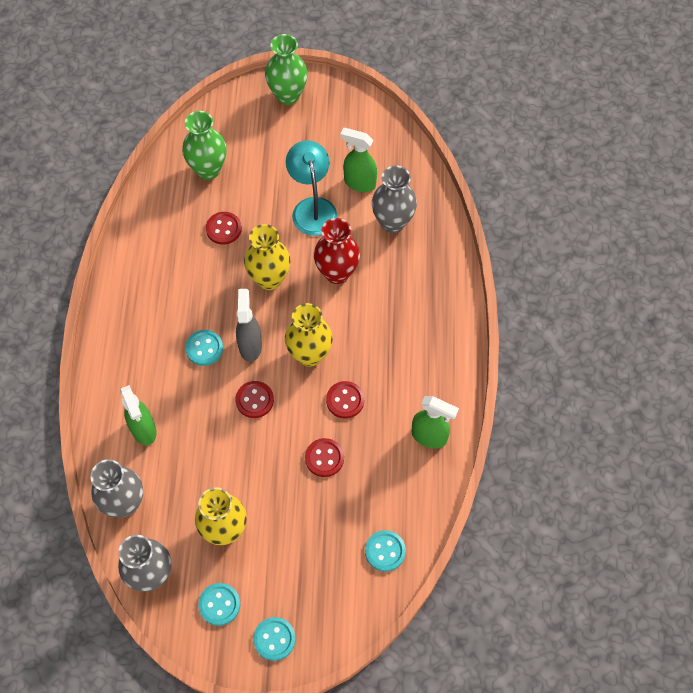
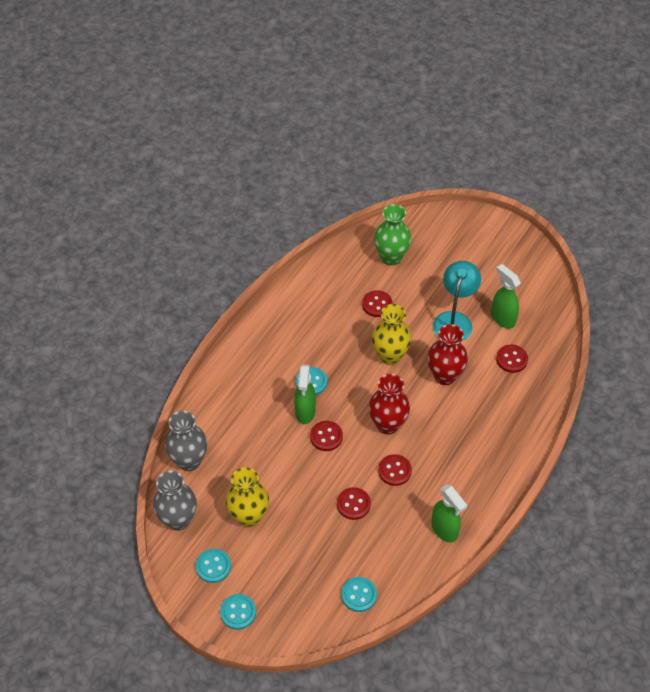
camera: 30 degrees right, 10 degrees down
green spray bottle [120,385,157,445] -> green spray bottle moved to [294,364,316,424]
grey spray bottle [236,289,262,362] -> none
green vase [265,34,308,105] -> none
yellow vase [285,303,333,367] -> red vase [369,374,410,435]
grey vase [372,165,417,233] -> red button [496,345,528,373]

